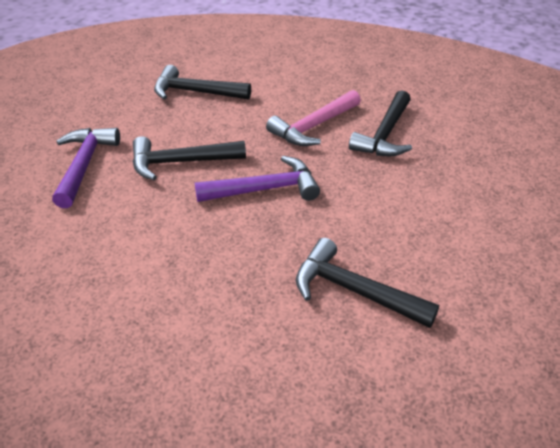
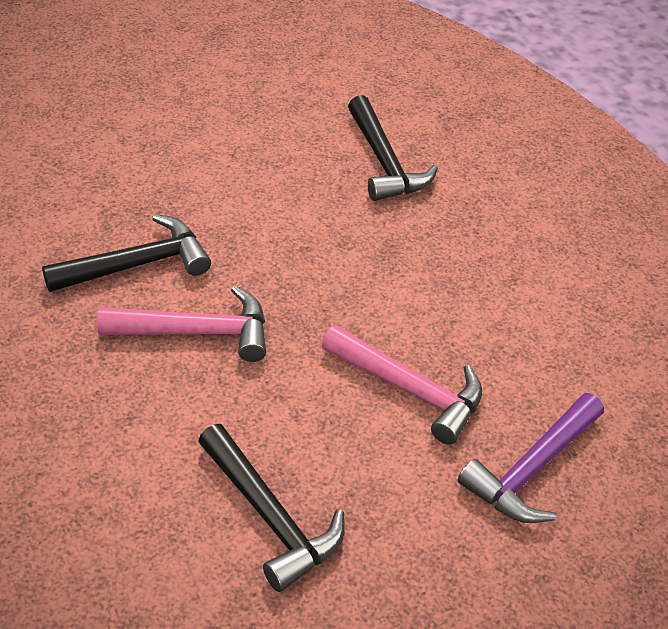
camera: 145 degrees left, 5 degrees up
black hammer [133,136,246,180] -> pink hammer [322,325,482,445]
purple hammer [195,156,320,202] -> none

